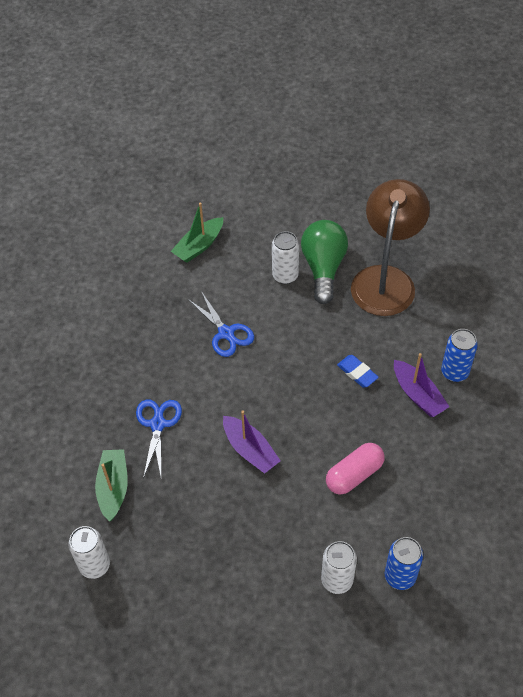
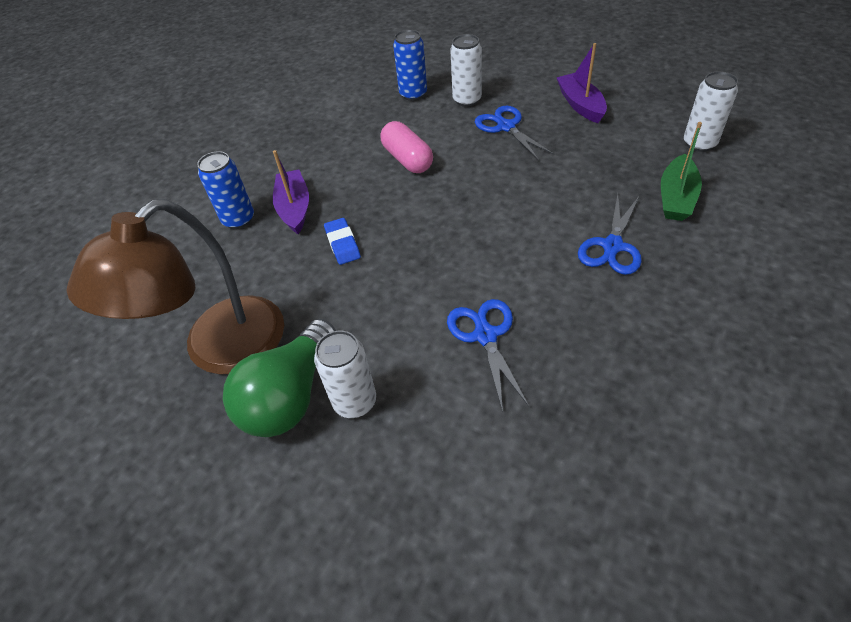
camera: 155 degrees left, 5 degrees down
green boat [171,202,223,263] -> none
purple boat [223,410,280,474] -> purple boat moved to [557,43,607,123]
pink capsule [326,443,385,495] -> pink capsule turned 75 degrees clockwise [381,121,433,173]
none -> blue scissors [475,106,554,161]

